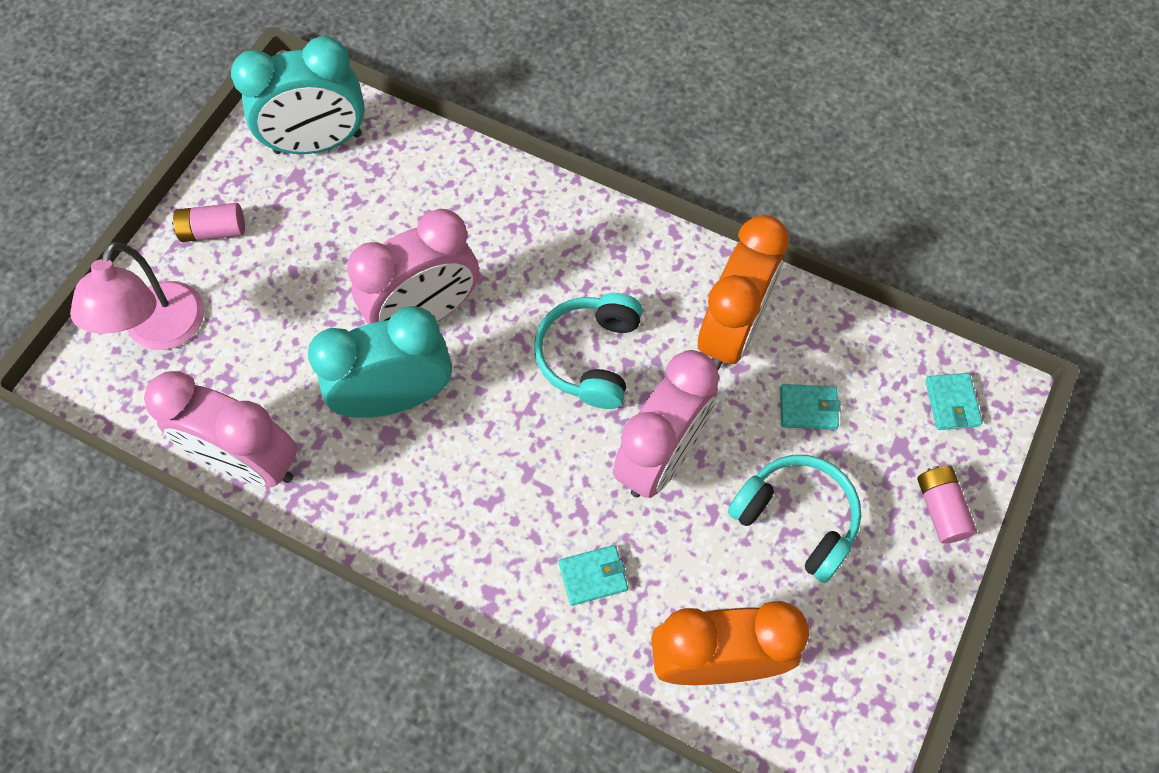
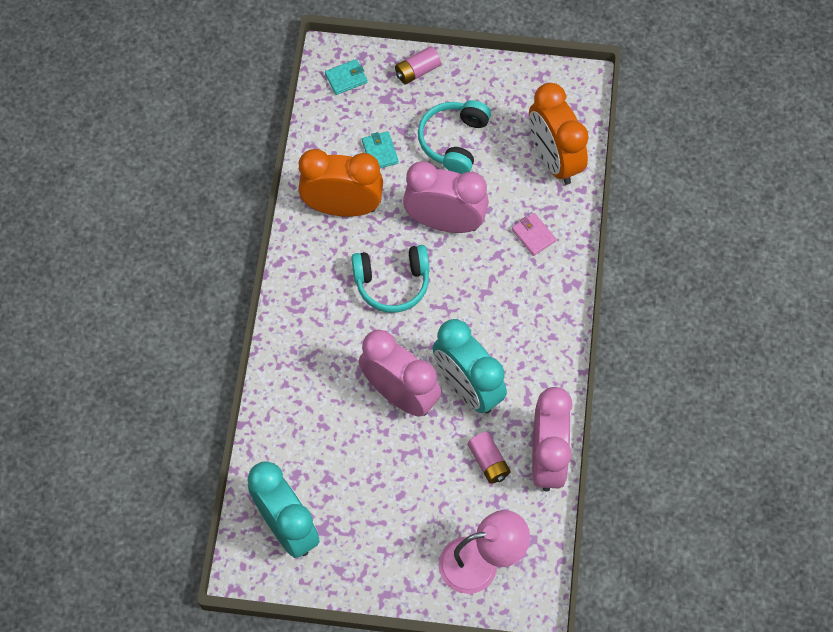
camera: 110 degrees left, 0 degrees up
pink battery [172,203,245,242] -> pink battery moved to [468,432,511,484]
turquoise wallet [559,545,628,606] -> pink wallet [512,213,556,256]

